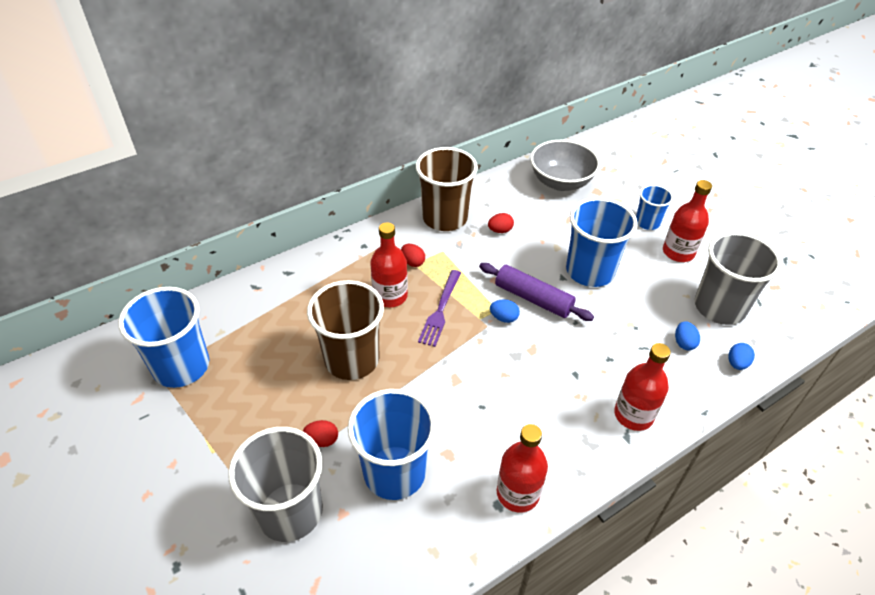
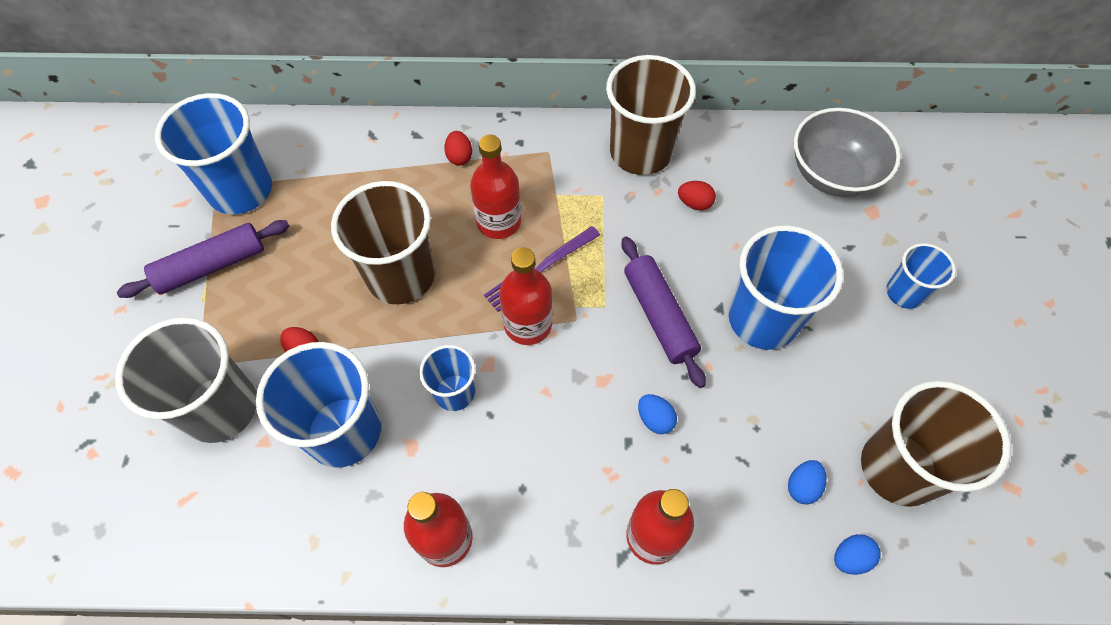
camera: 35 degrees right, 15 degrees up
red egg [401,244,425,267] -> red egg moved to [444,131,472,165]
blue egg [490,299,520,323] -> blue egg moved to [638,394,677,434]
red bottle [663,180,712,262] -> red bottle moved to [499,248,553,345]
grey cup [695,232,782,325] -> brown cup [861,381,1011,507]
none -> purple rolling pin [117,220,289,298]
none -> blue cup [419,345,475,411]

